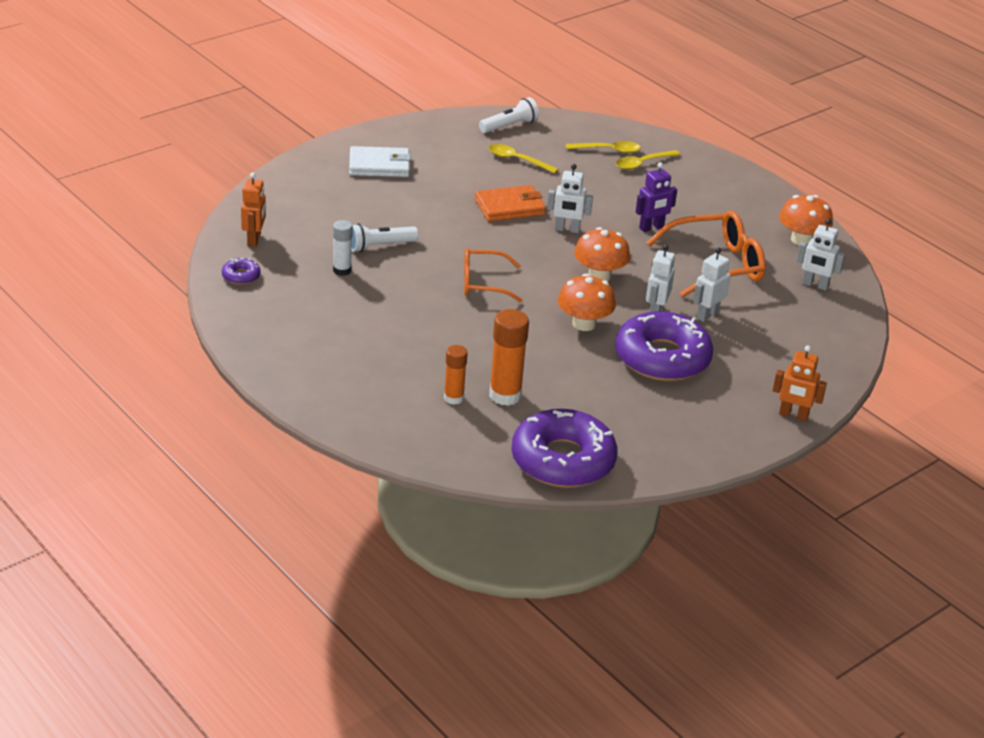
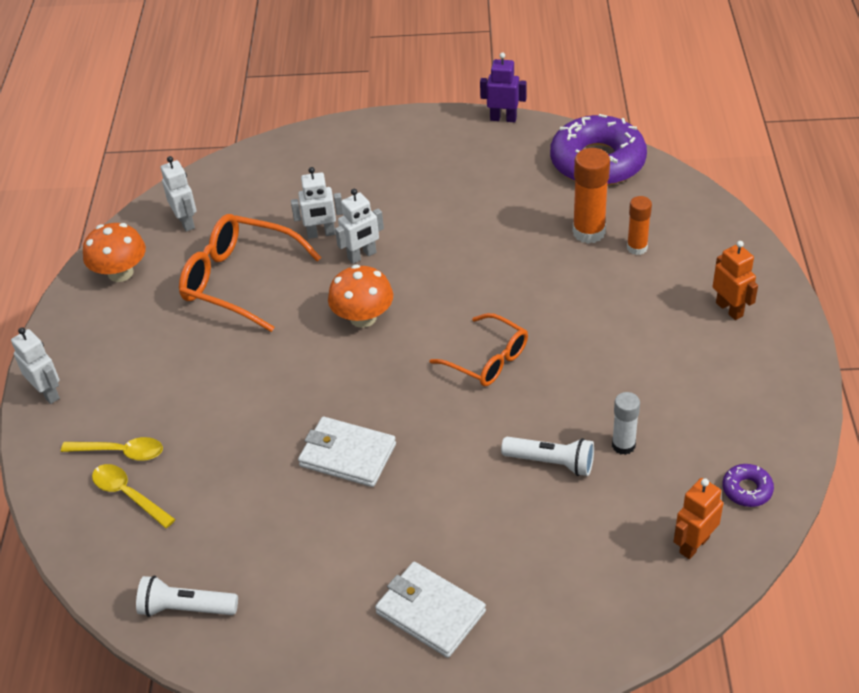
camera: 135 degrees left, 10 degrees up
orange wallet [475,185,546,221] -> white wallet [298,417,396,487]
yellow spoon [489,144,559,174] -> none
white robot [547,164,593,233] -> white robot moved to [11,327,60,404]
orange mushroom [558,274,616,331] -> none
purple donut [615,311,713,381] -> none
purple robot [636,162,677,232] -> purple robot moved to [480,53,527,122]
orange robot [773,345,827,421] -> orange robot moved to [713,241,758,320]

